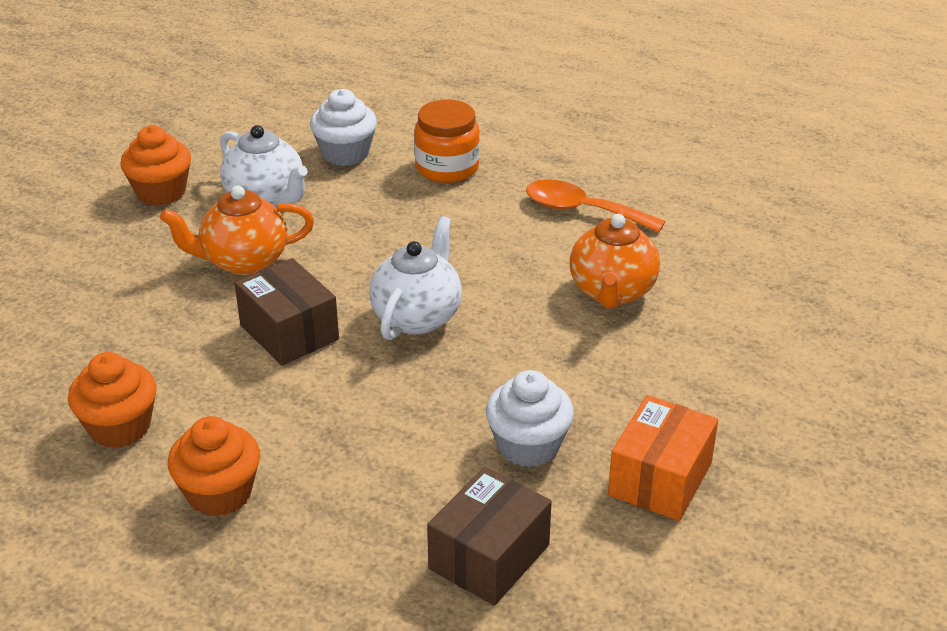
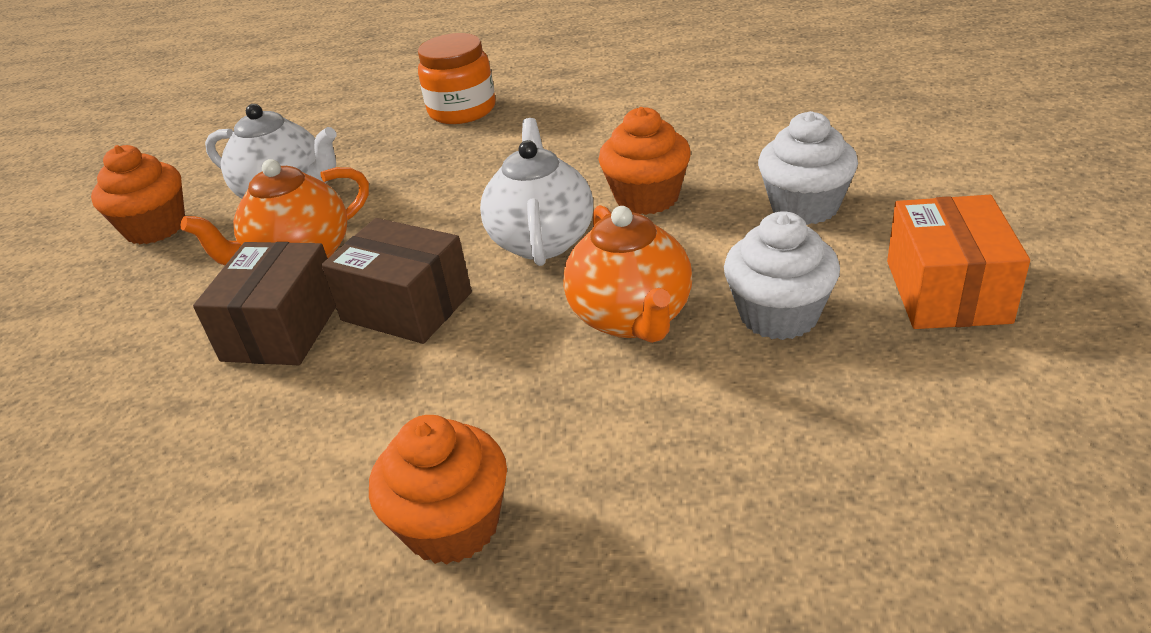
camera: 20 degrees left, 0 degrees up
orange cupcake [68,352,157,448] -> orange cupcake moved to [598,107,691,215]
white cupcake [310,89,377,166] -> white cupcake moved to [758,111,858,225]
brown box [427,467,552,606] -> brown box moved to [193,242,336,365]
orange spoon [526,179,665,233] -> none
orange teapot [570,209,660,309] -> orange teapot moved to [563,205,692,343]

